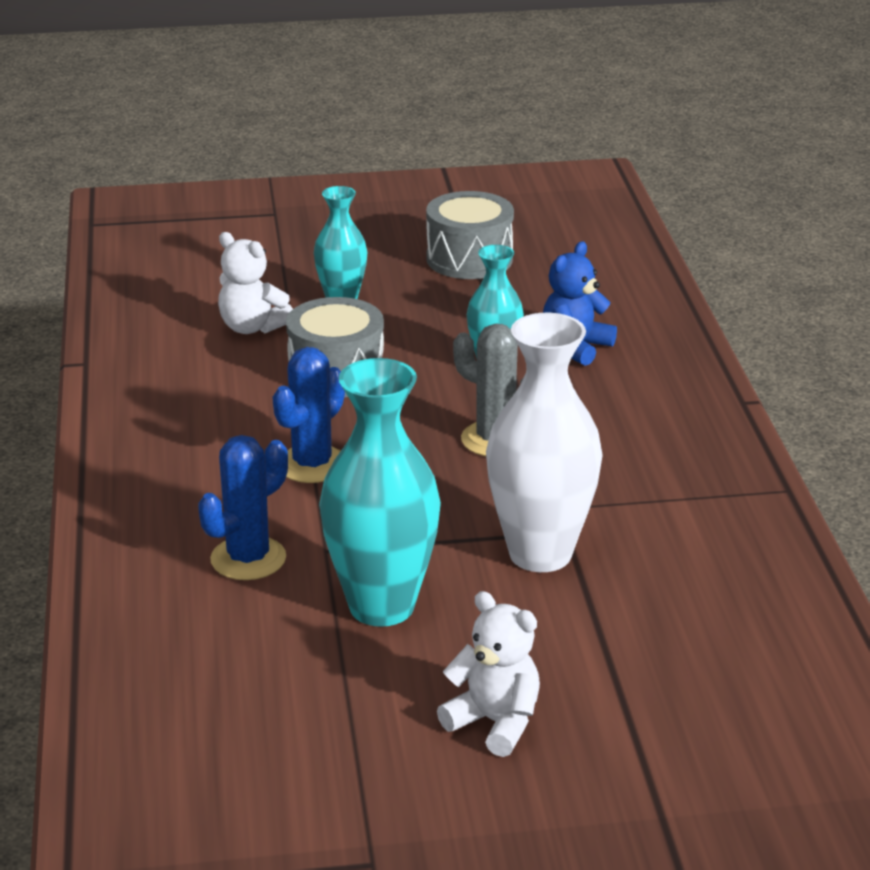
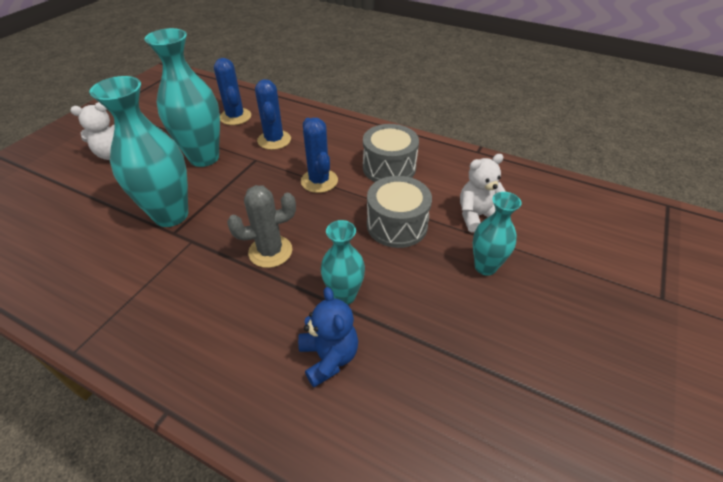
camera: 125 degrees right, 15 degrees up
grey drum [426,191,514,279] -> grey drum moved to [363,124,419,182]
white vase [486,313,603,572] -> turquoise vase [89,76,188,227]
none -> blue cactus [214,58,251,125]

